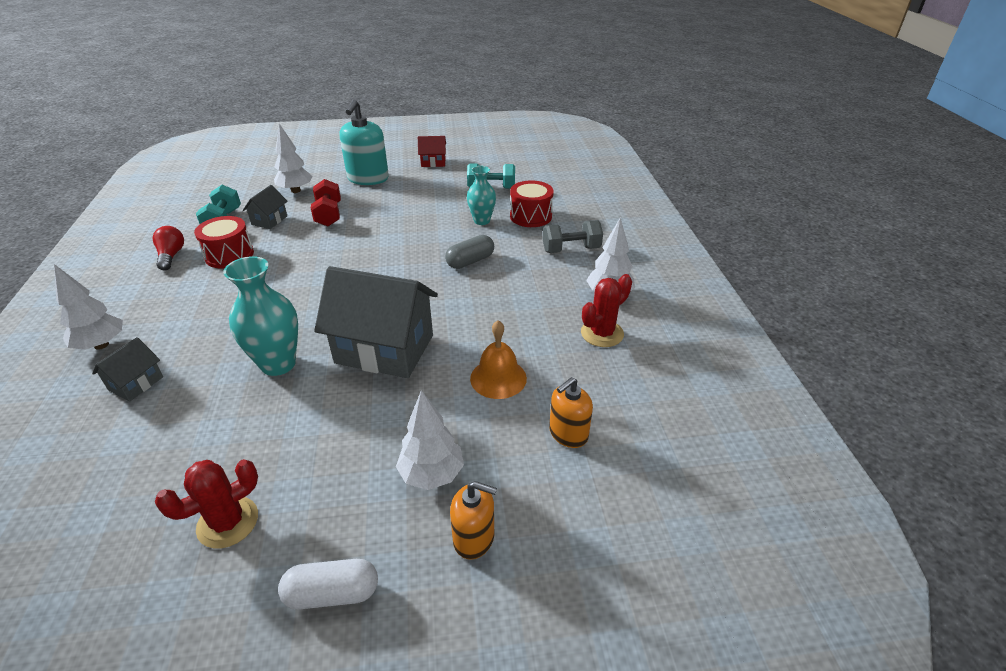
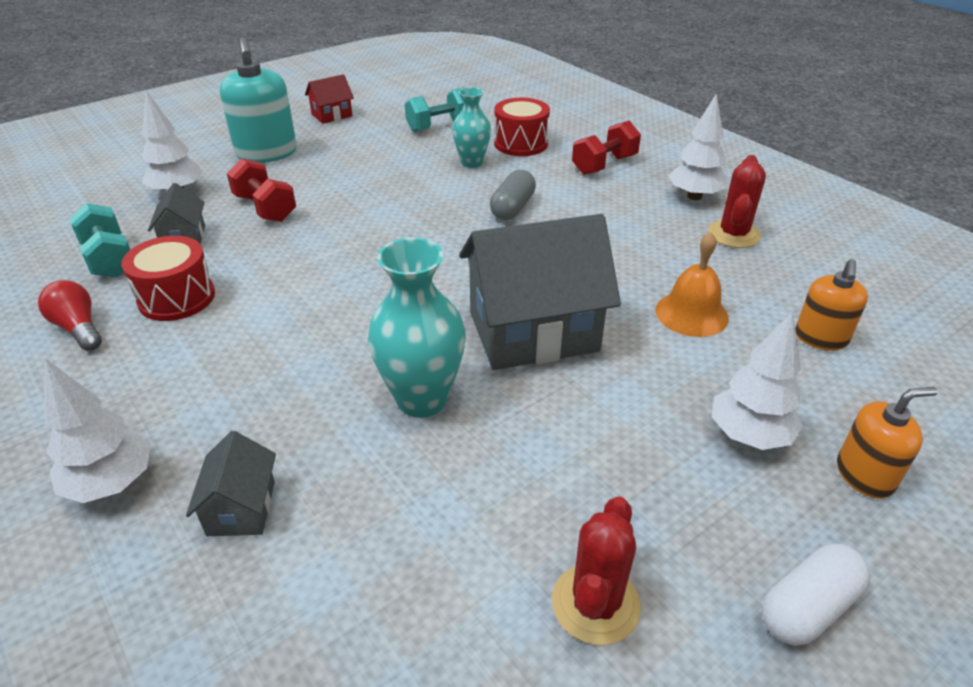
camera: 30 degrees left, 0 degrees up
grey dumbbell [543,220,603,253] -> red dumbbell [572,121,641,175]

